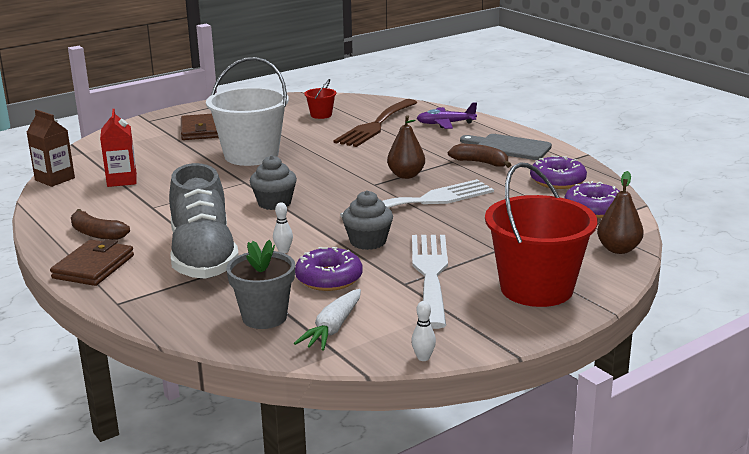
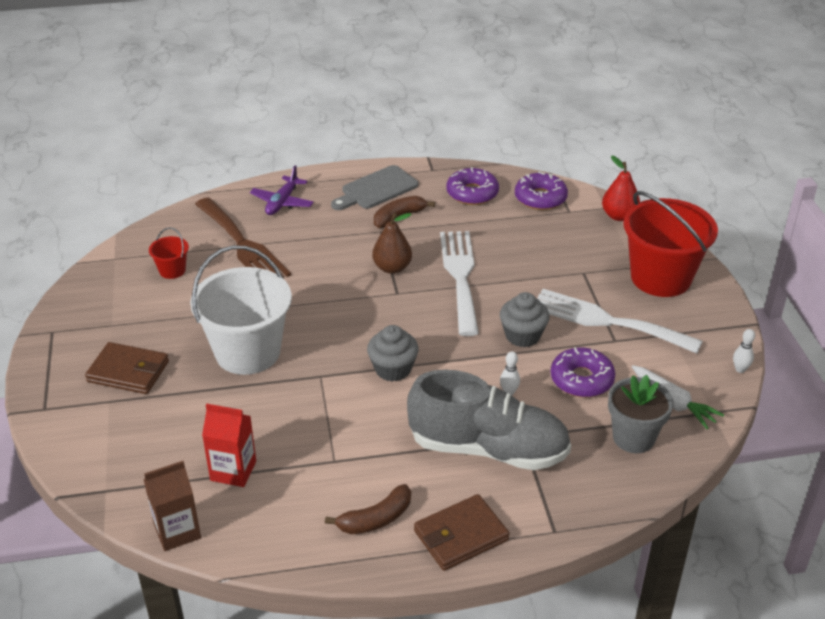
camera: 65 degrees left, 15 degrees up
brown wallet [50,239,134,286] -> brown wallet turned 75 degrees counterclockwise [414,494,510,571]
brown pear [597,171,644,254] -> red pear [602,156,640,221]

